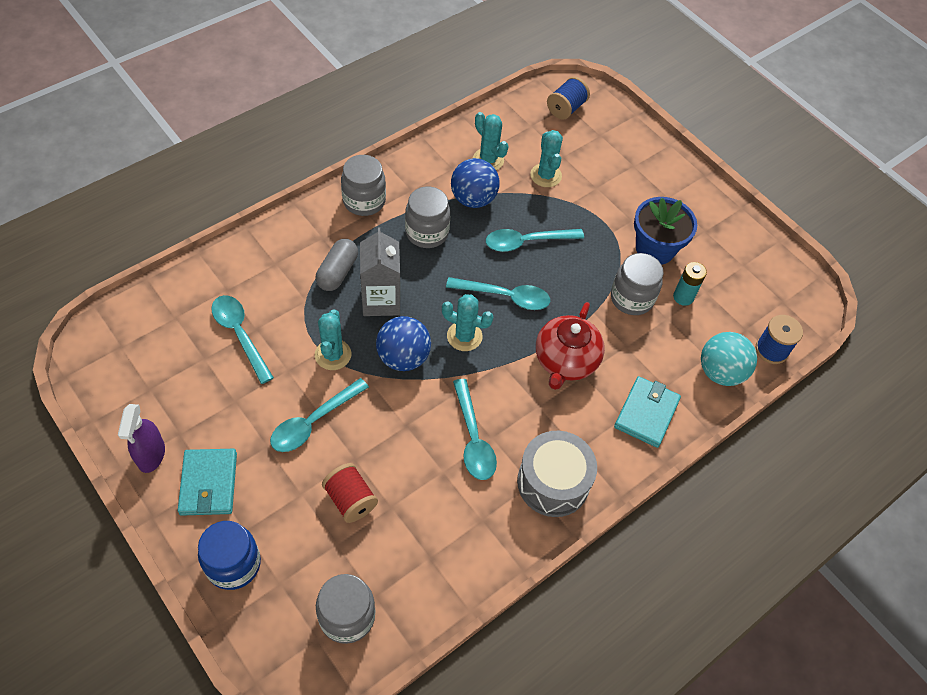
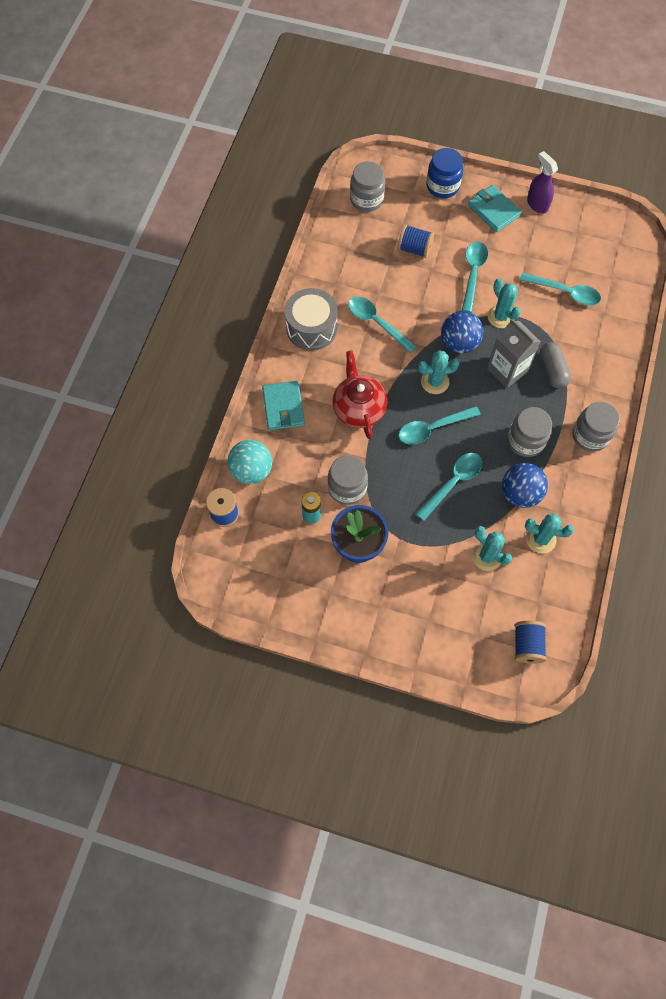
camera: 150 degrees right, 10 degrees up
red spool [322,463,378,523] -> blue spool [397,224,434,258]

